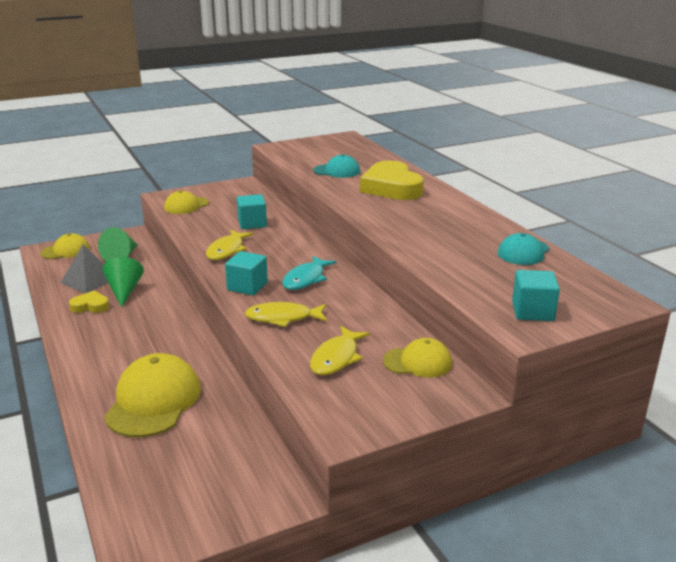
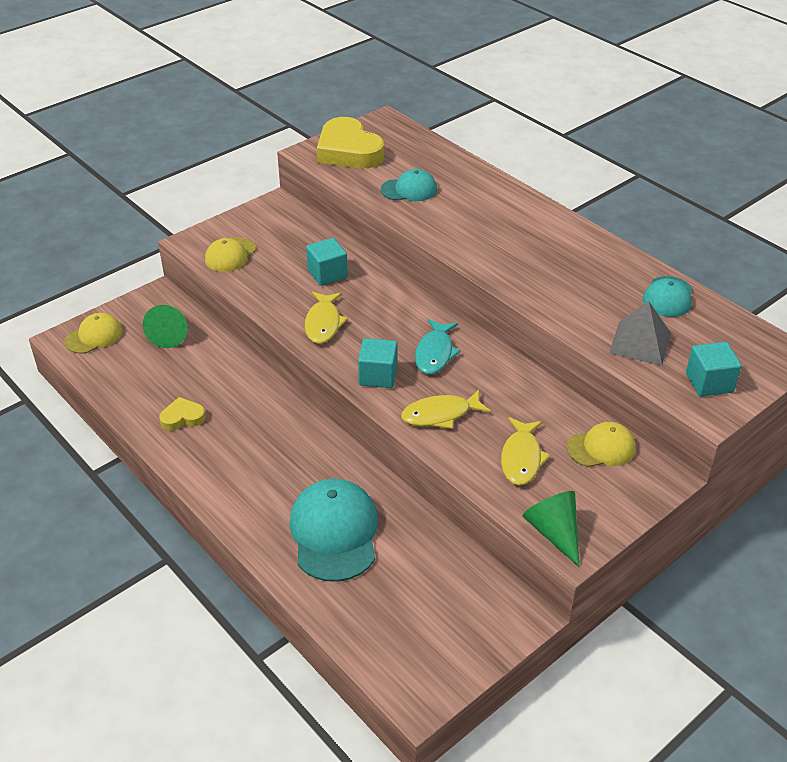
camera: 15 degrees left, 15 degrees up
grey pyramid [60,244,108,293] -> grey pyramid moved to [609,301,671,366]
green cone [102,257,144,307] -> green cone moved to [522,491,580,567]
yellow cap [104,353,201,437] -> turquoise cap [289,479,378,582]
yellow heart [360,161,424,200] -> yellow heart moved to [317,117,384,168]

